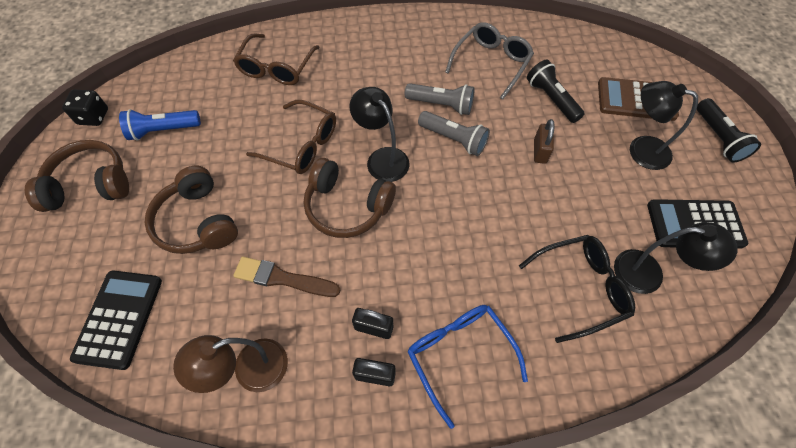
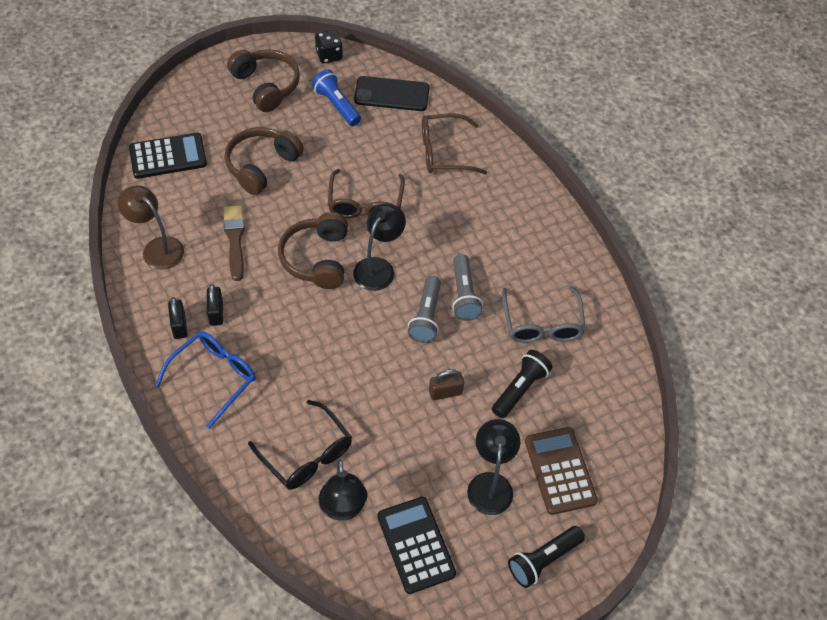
camera: 65 degrees right, 5 degrees down
grey glasses [445,22,534,100] -> grey glasses turned 75 degrees clockwise [502,286,585,343]
none -> black phone [354,76,430,111]

